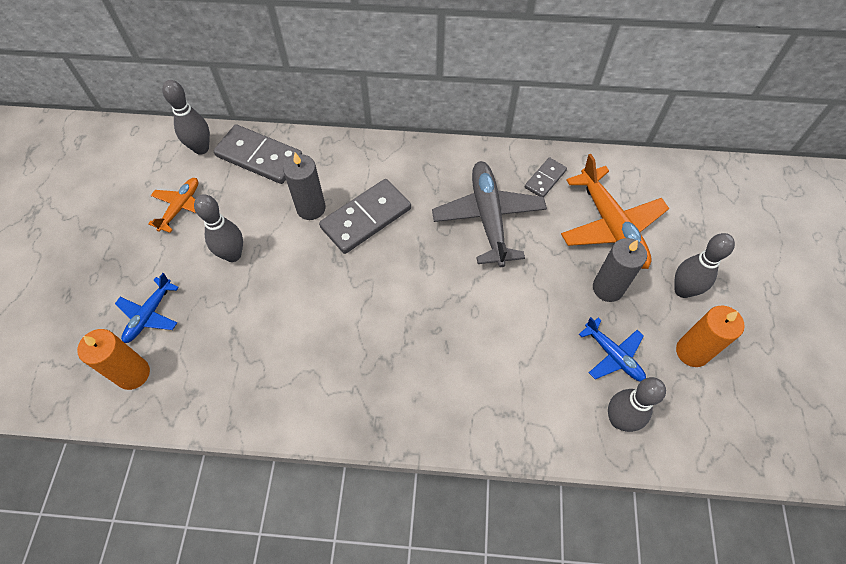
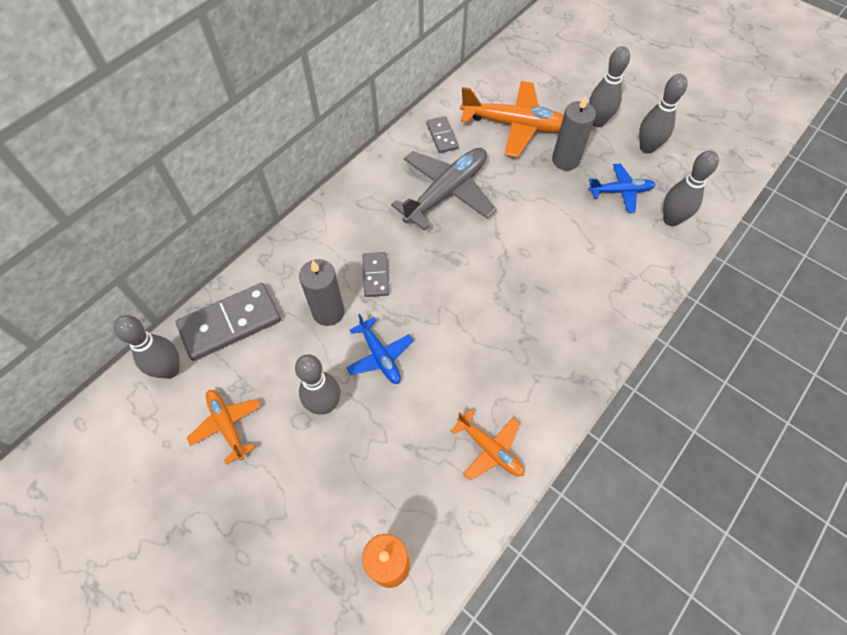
camera: 55 degrees left, 0 degrees up
blue plane [115,273,179,343] -> blue plane moved to [346,314,414,384]
grey domino [319,179,411,254] -> grey domino [362,252,389,297], size x0.54
grey plane [432,161,547,267] -> grey plane turned 105 degrees clockwise [391,148,496,231]
orange candle [676,305,745,367] -> grey bowling pin [639,74,688,154]
none -> orange plane [450,409,524,481]

